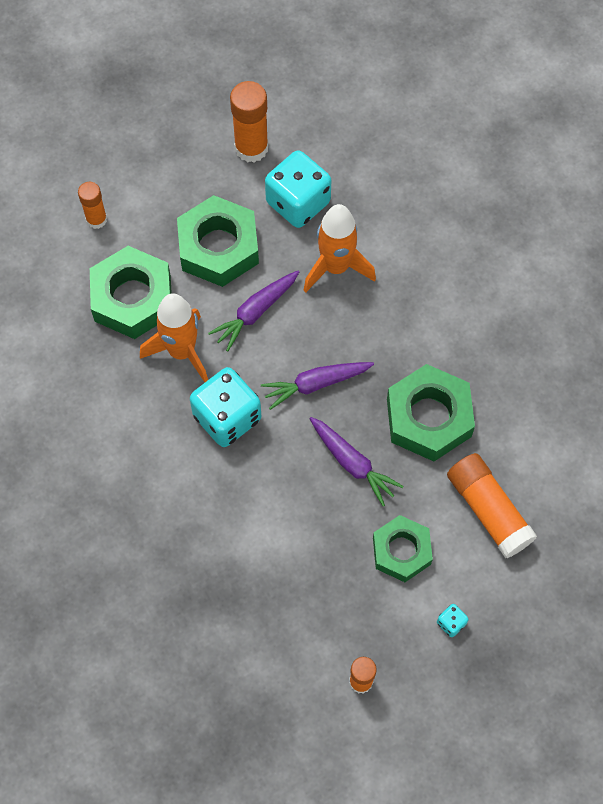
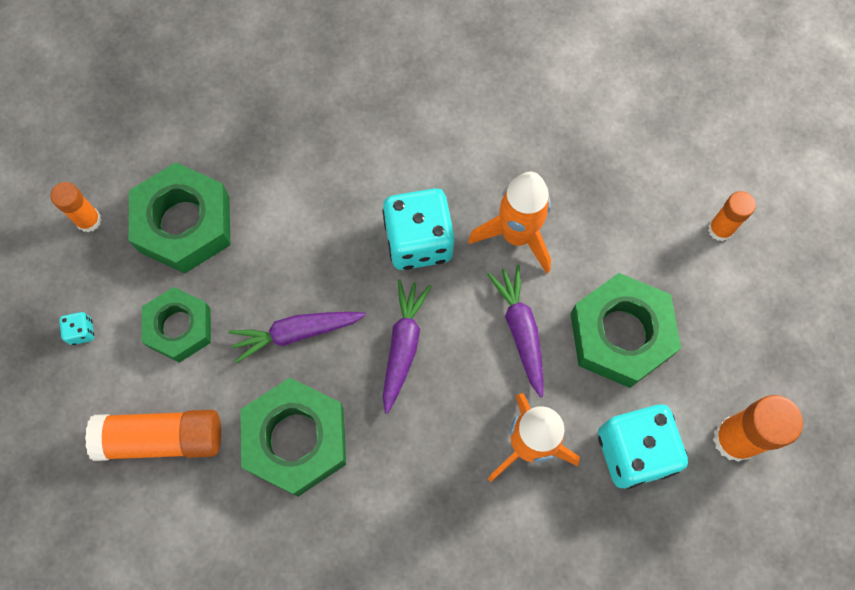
camera: 120 degrees right, 5 degrees up
green nut [90,246,172,339] -> green nut moved to [129,162,230,273]

